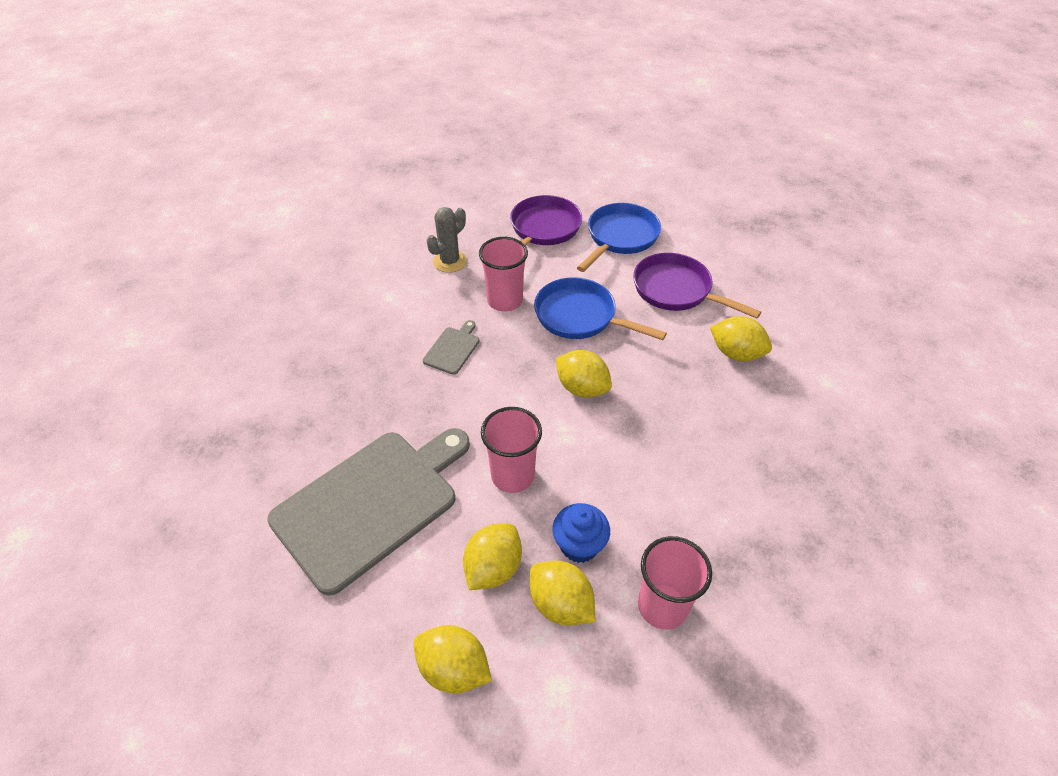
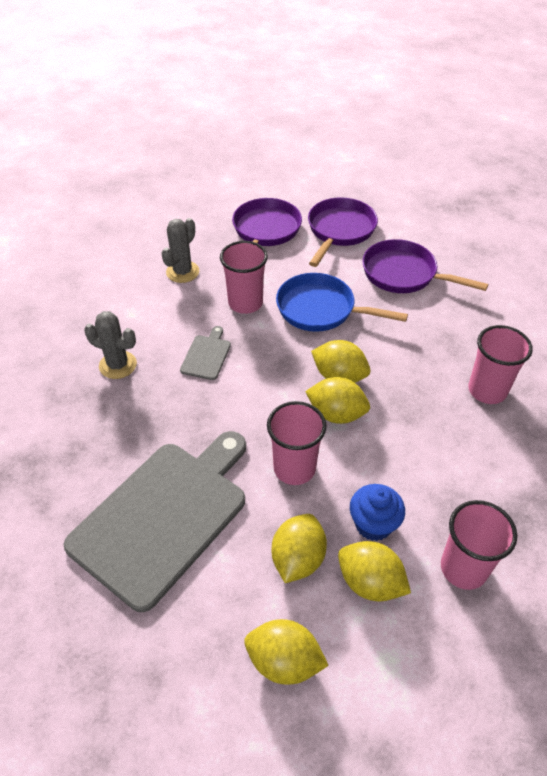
camera: 10 degrees left, 0 degrees up
blue pan [577,203,661,272] -> purple pan [308,198,378,267]
yellow lemon [710,316,772,361] -> yellow lemon moved to [305,377,370,424]
none -> grey cactus [84,311,137,379]
none -> pink cup [468,325,533,404]

